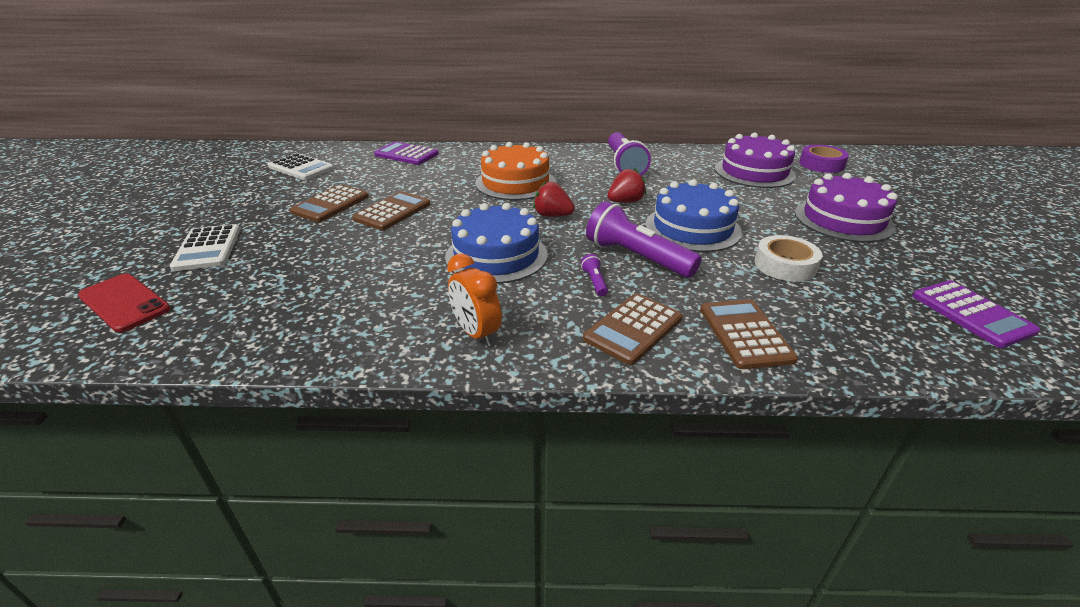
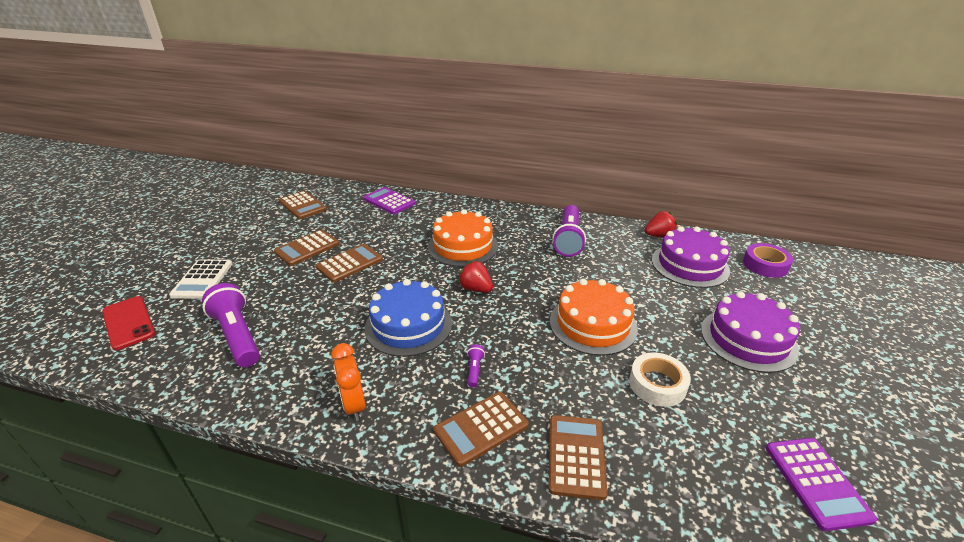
camera: 15 degrees right, 0 degrees up
white calculator [268,153,334,180] -> brown calculator [279,191,327,219]
purple flashlight [586,201,702,278] -> purple flashlight moved to [202,283,260,367]
red strawberry [607,168,646,203] -> red strawberry moved to [645,211,677,237]
blue cake [645,180,742,252] -> orange cake [550,279,638,356]

